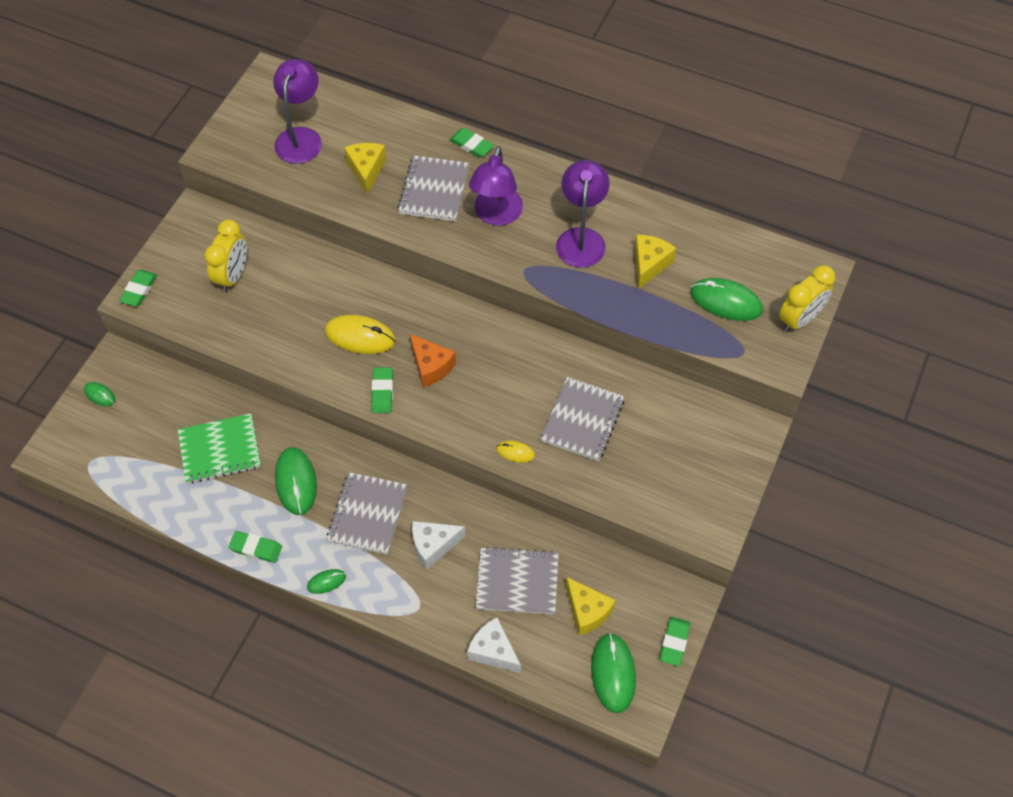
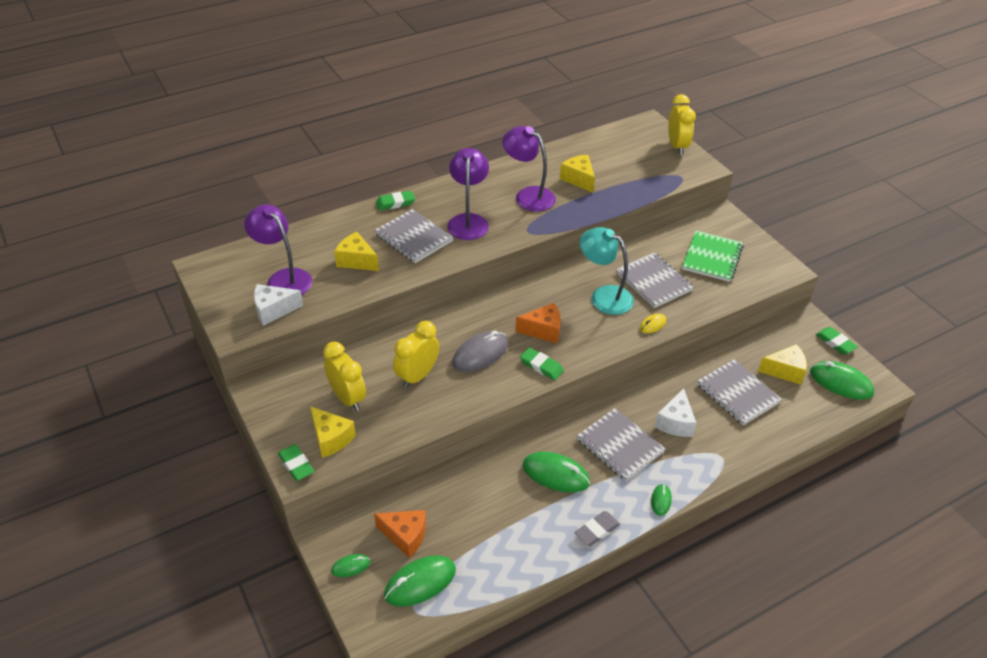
camera: 55 degrees left, 15 degrees down
green notebook [178,413,261,484] -> green notebook moved to [682,231,743,282]
green eraser [228,531,282,563] -> grey eraser [574,511,620,546]
yellow mouse [325,315,396,354] -> grey mouse [452,331,508,372]
white cheese [467,617,521,673] -> white cheese moved to [254,284,303,326]
purple lamp [469,146,523,226] -> purple lamp turned 135 degrees counterclockwise [447,148,489,240]
grey notebook [475,547,559,614] -> grey notebook turned 75 degrees counterclockwise [697,359,782,425]
green mouse [690,278,763,321] -> green mouse moved to [384,555,456,607]
none -> yellow cheese [310,406,356,458]
none -> orange cheese [374,510,426,558]
none -> yellow clock [393,321,439,388]
none -> turquoise lamp [580,227,634,315]

